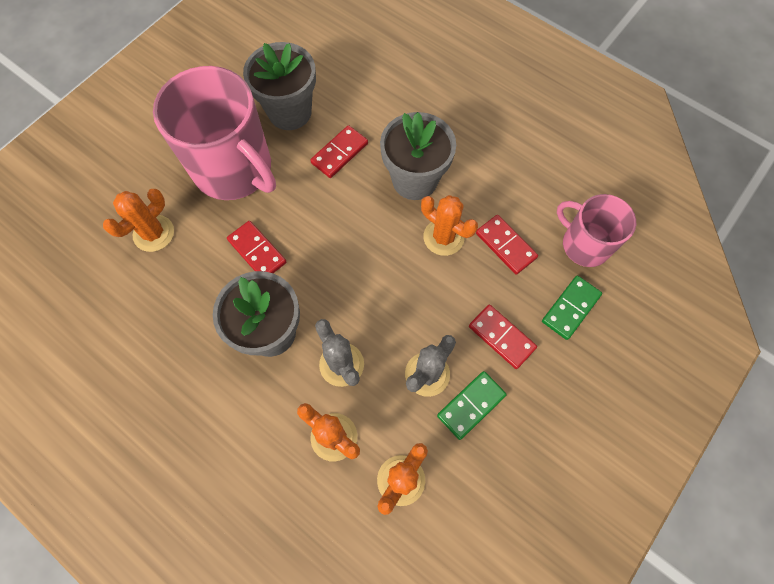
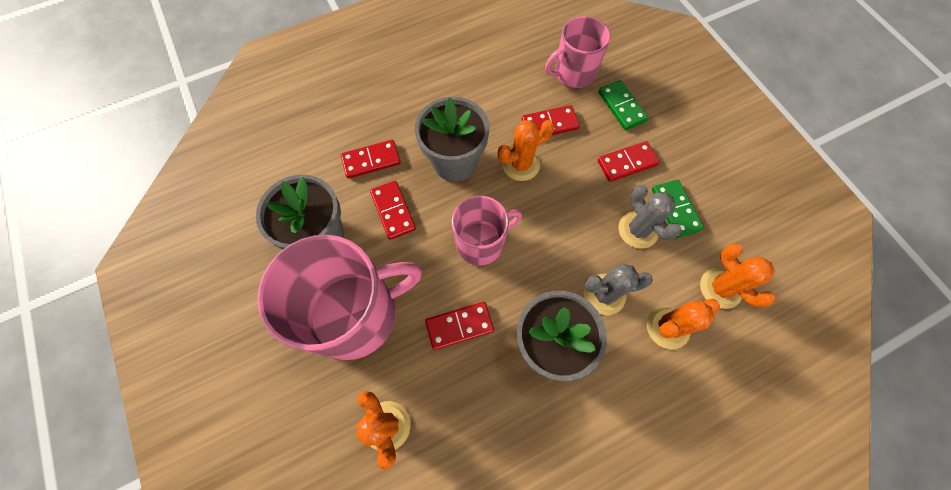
camera: 65 degrees left, 0 degrees up
none -> red domino [341,140,401,178]
none -> pink mug [452,196,522,266]

